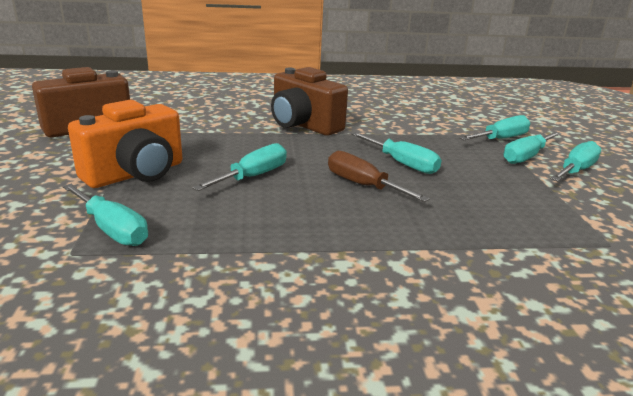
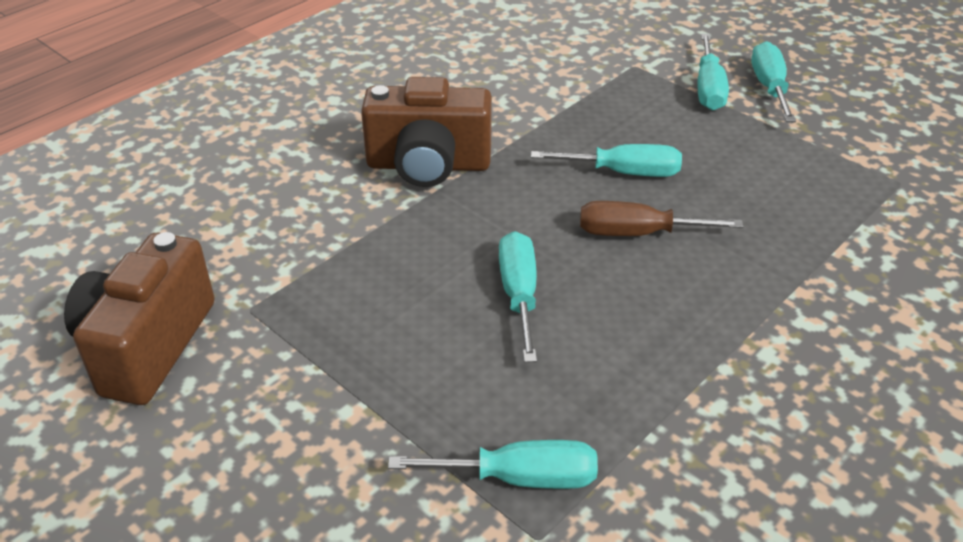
camera: 40 degrees left, 15 degrees up
orange camera [68,100,182,188] -> none
turquoise screwdriver [459,115,530,140] -> none

